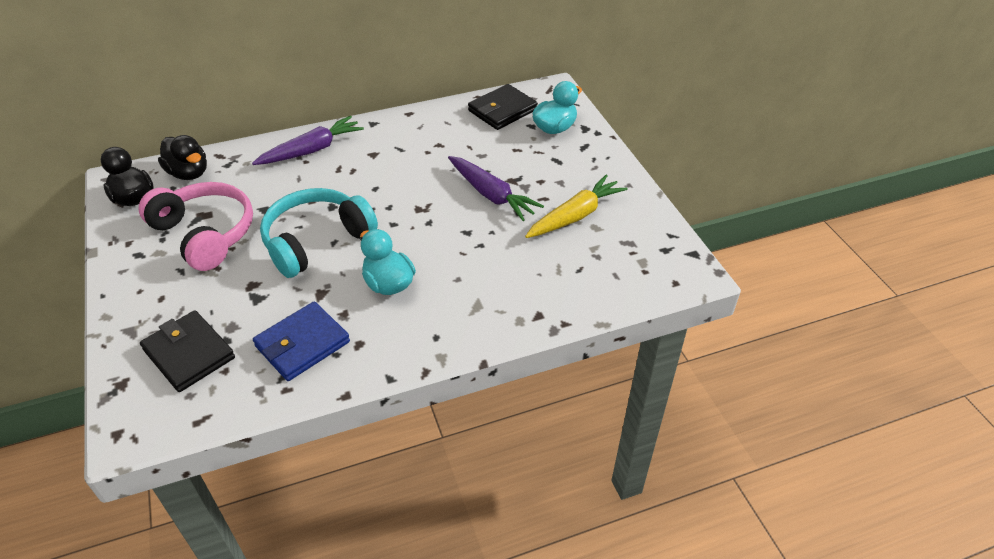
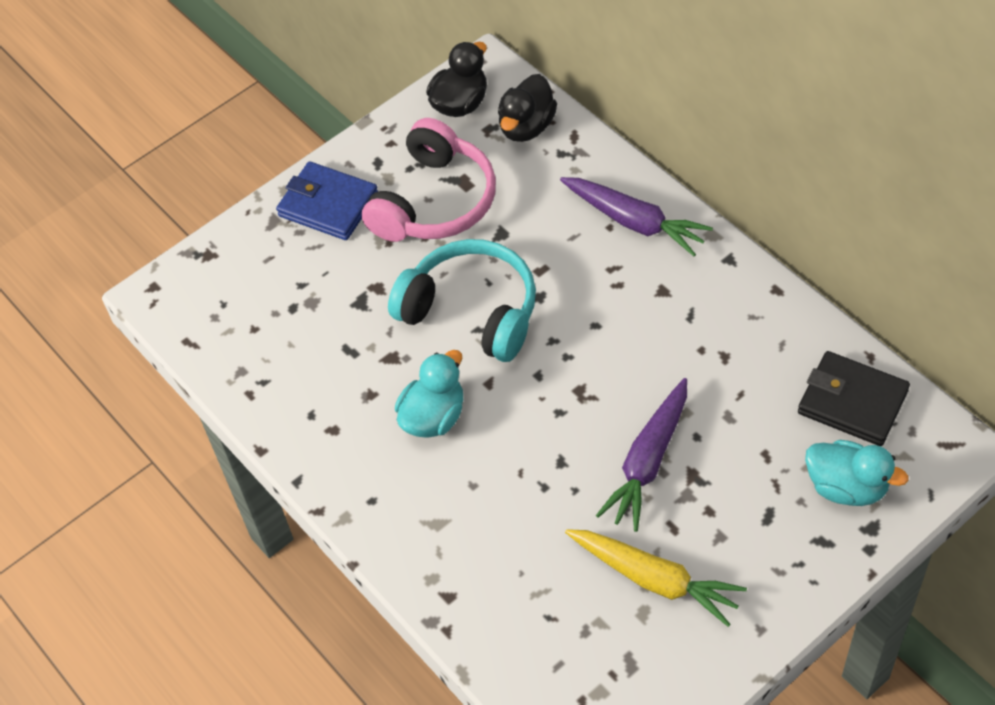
camera: 75 degrees right, 10 degrees up
black wallet [140,310,235,392] -> none
blue wallet [253,301,350,381] -> blue wallet moved to [276,161,378,240]

